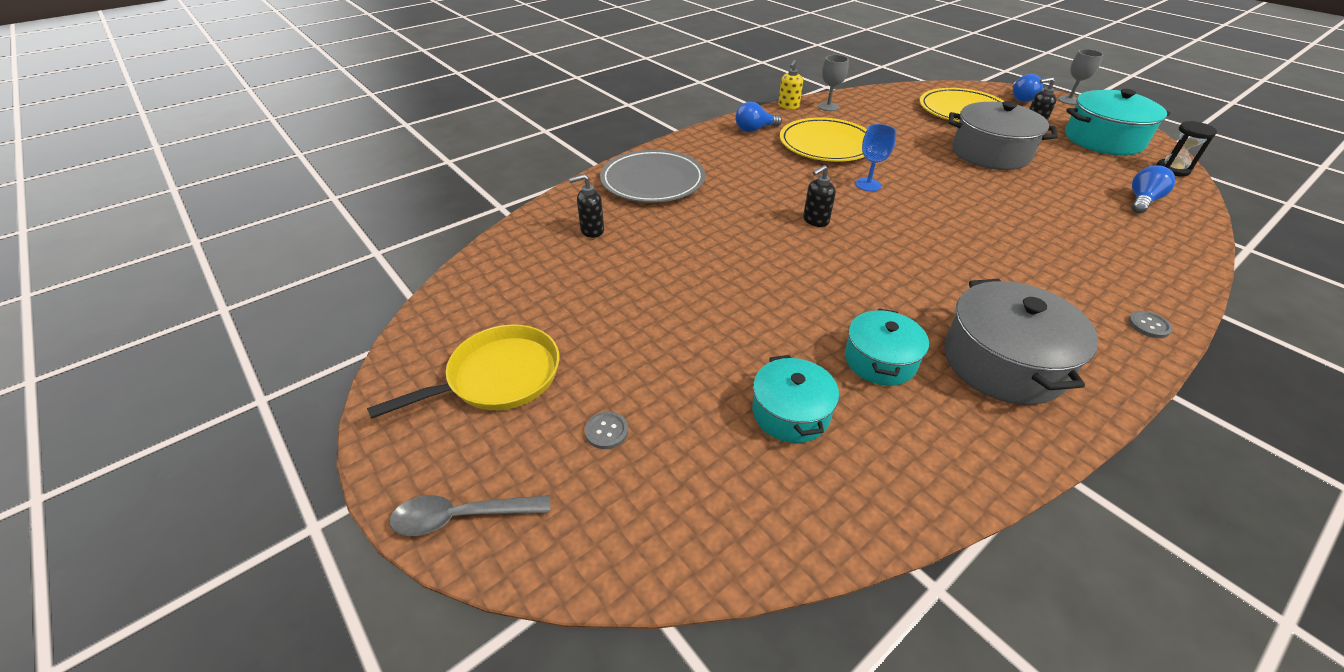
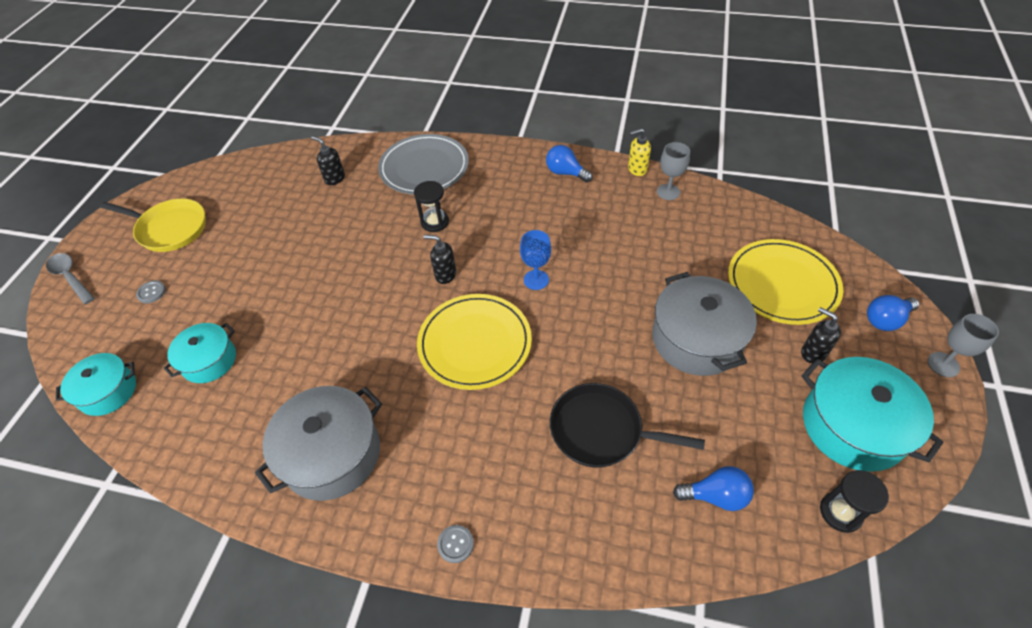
camera: 55 degrees right, 10 degrees up
yellow plate [780,117,867,162] -> yellow plate moved to [417,294,532,390]
turquoise pot [845,308,929,386] -> turquoise pot moved to [56,353,136,416]
none -> black hourglass [414,181,449,232]
none -> black pan [550,383,705,467]

